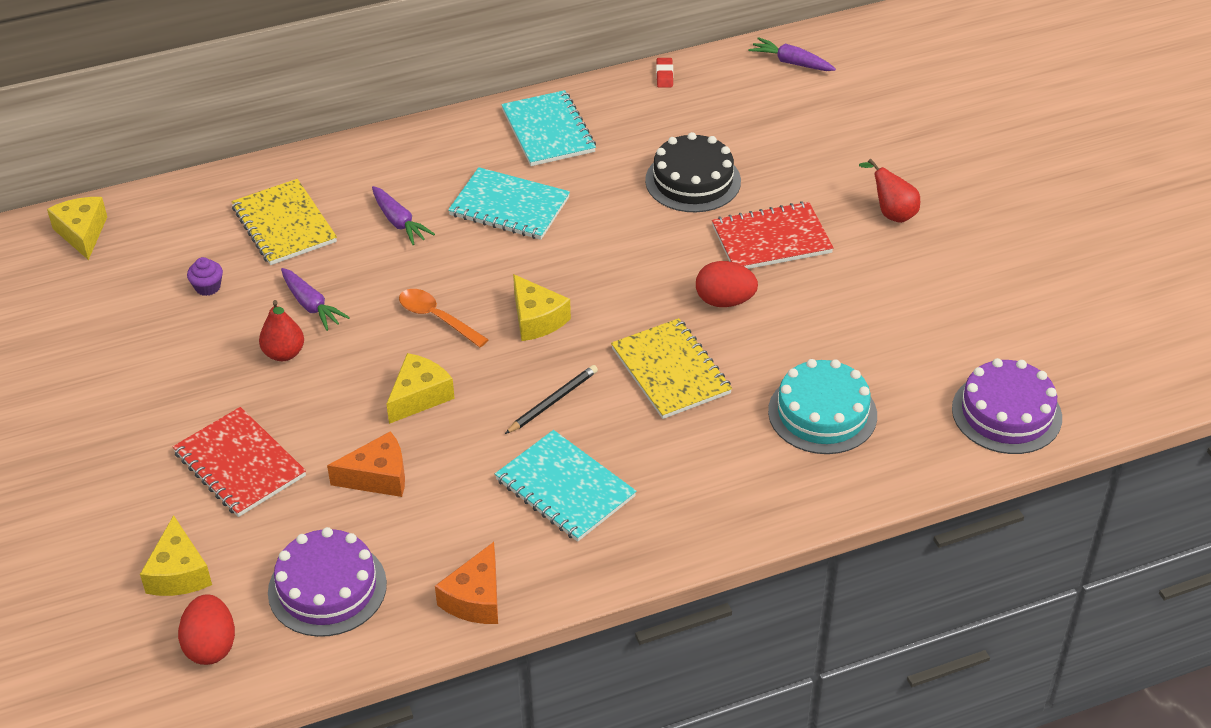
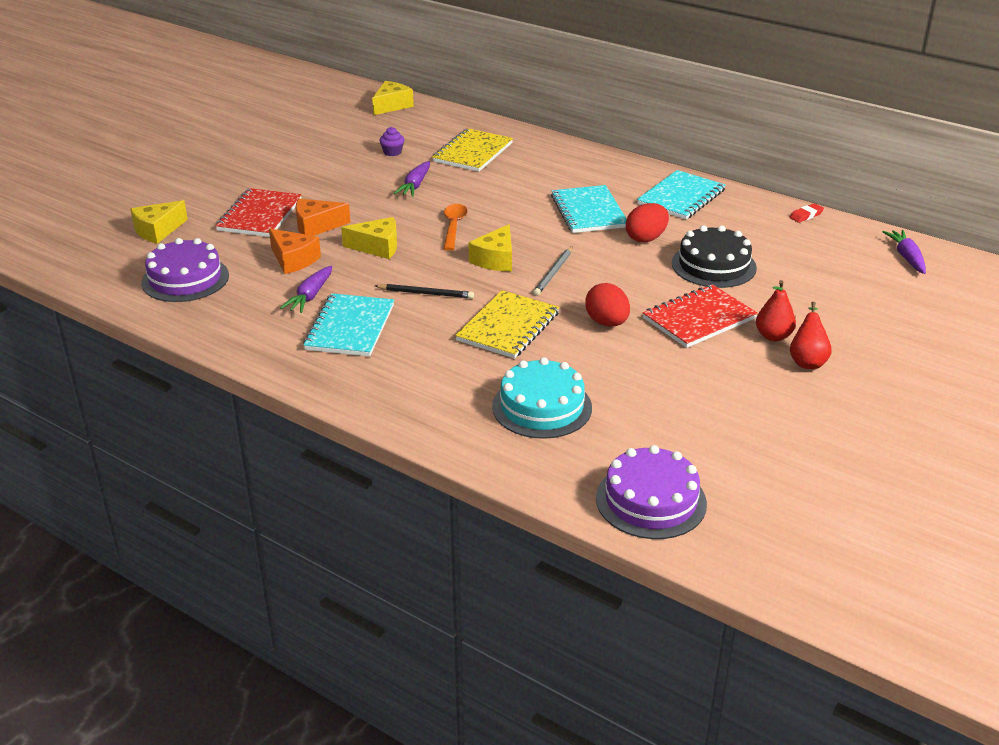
camera: 55 degrees right, 10 degrees down
red egg [178,595,235,665] -> red egg moved to [626,203,669,242]
red pear [259,300,304,361] -> red pear moved to [756,280,796,341]
purple carrot [372,186,435,245] -> purple carrot moved to [280,266,332,313]
orange cheese [435,542,498,624] -> orange cheese moved to [295,199,351,236]
red notebook [712,201,834,269] -> red notebook turned 75 degrees counterclockwise [643,284,758,348]
none -> grey pencil [533,246,573,296]

